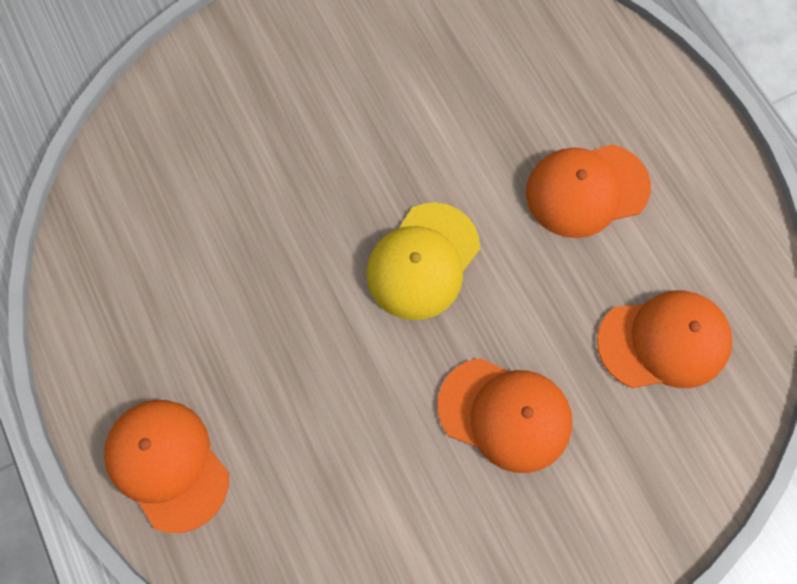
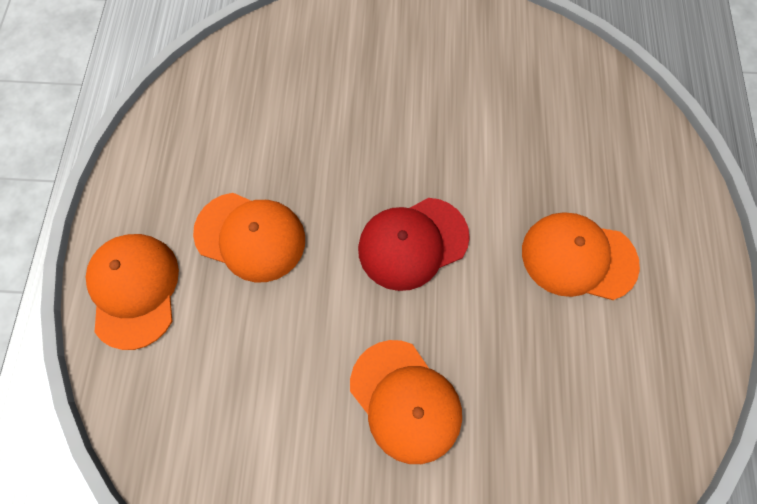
camera: 30 degrees right, 0 degrees up
yellow cap [366,202,480,320] -> red cap [358,198,470,291]
orange cap [597,290,733,388] -> orange cap moved to [193,193,305,282]

